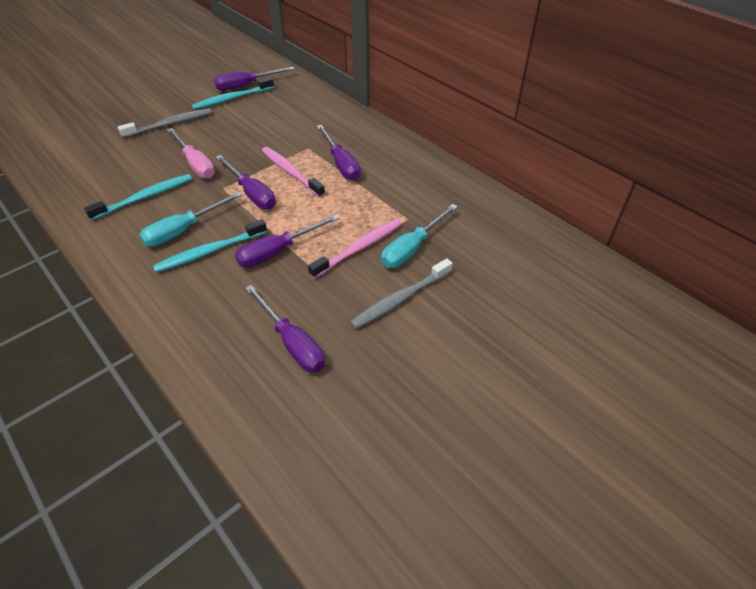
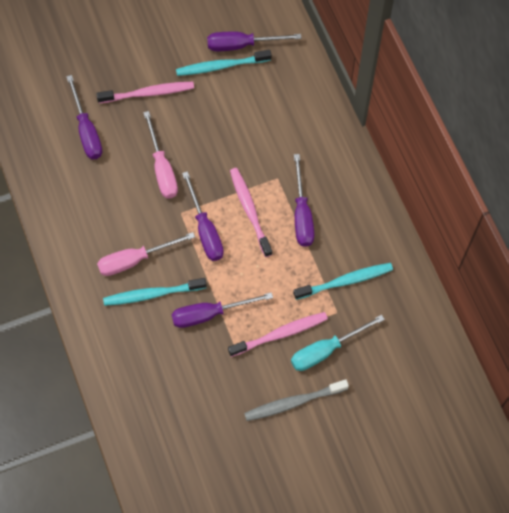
camera: 20 degrees right, 20 degrees up
turquoise toothbrush [84,174,192,221] -> turquoise toothbrush moved to [293,263,393,300]
grey toothbrush [118,108,212,138] -> pink toothbrush [96,82,194,103]
turquoise screwdriver [139,192,242,247] -> pink screwdriver [97,232,195,276]
purple screwdriver [245,285,325,373] -> purple screwdriver moved to [66,75,102,159]

